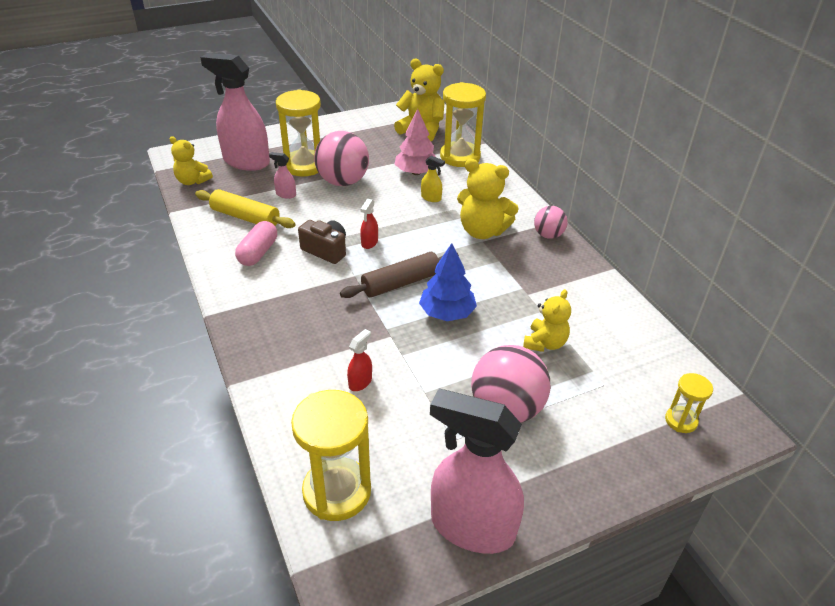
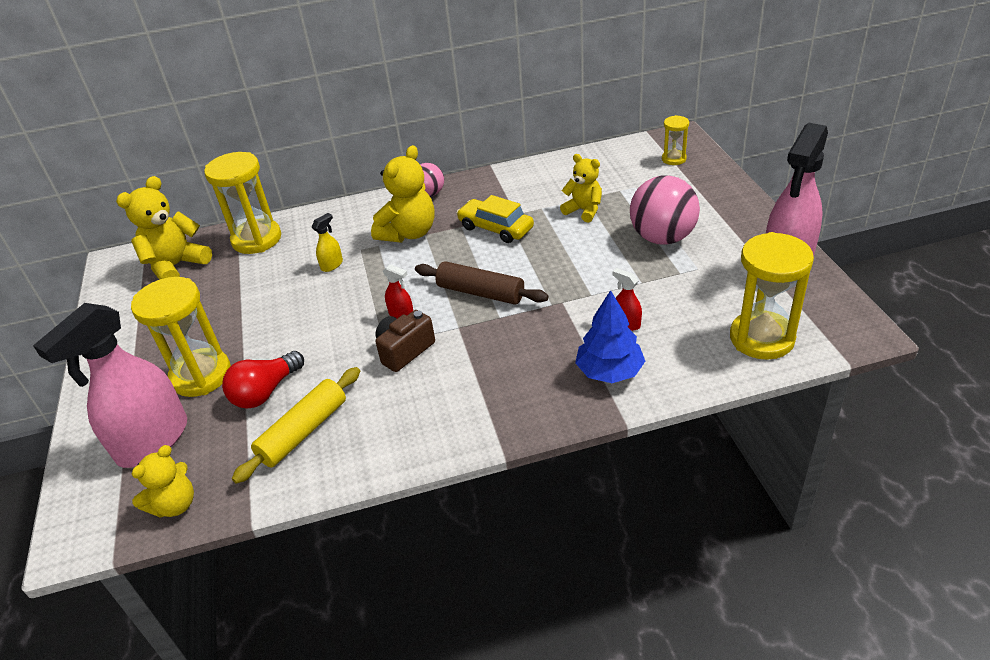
camera: 75 degrees left, 0 degrees up
pink capsule [235,221,277,266] -> none
pink spray bottle [269,152,296,199] -> red light bulb [222,351,304,409]
pink ball [314,131,369,186] -> none
brown rolling pin [340,252,459,298] -> brown rolling pin turned 45 degrees counterclockwise [415,261,548,305]
pink tree [394,109,436,175] -> none
blue tree [419,243,477,321] -> blue tree moved to [575,290,645,383]
none -> yellow car [457,195,534,243]

